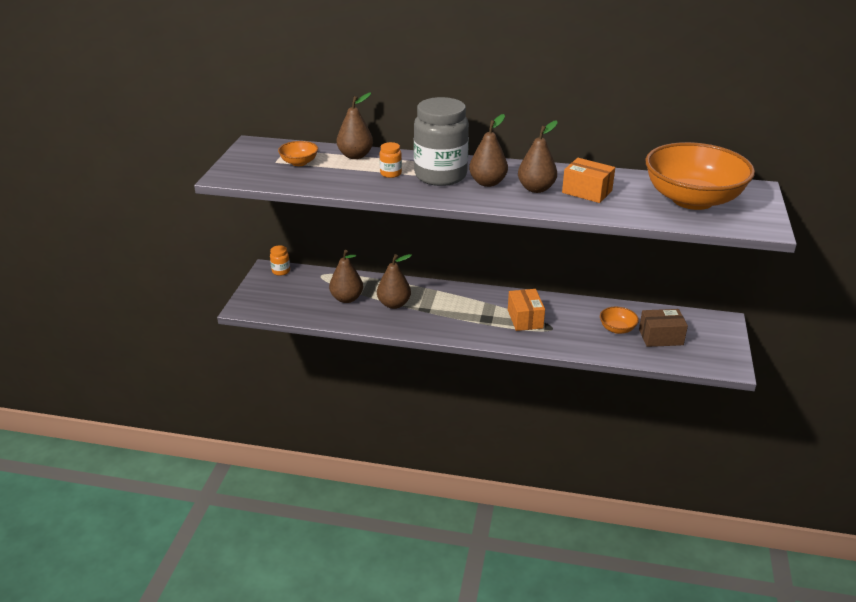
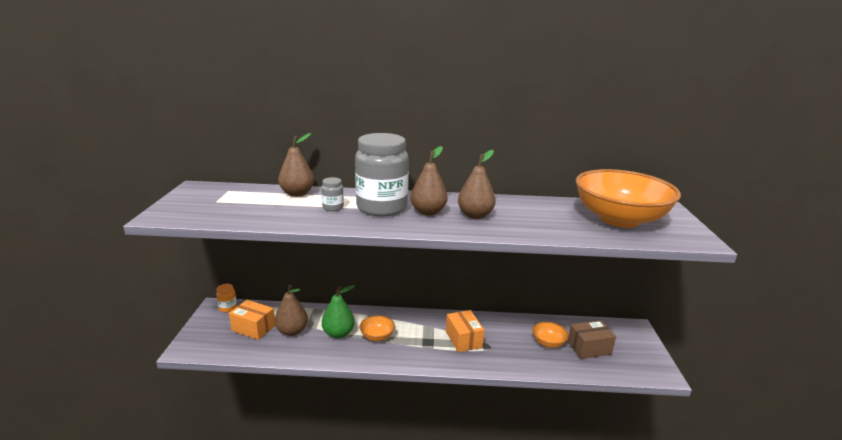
camera: 10 degrees left, 10 degrees down
orange bowl [278,141,318,166] -> orange bowl moved to [359,315,395,341]
brown pear [377,254,412,309] -> green pear [322,285,355,339]
orange jar [380,142,402,178] -> grey jar [321,177,344,211]
orange box [562,158,615,203] -> orange box moved to [229,300,275,340]

